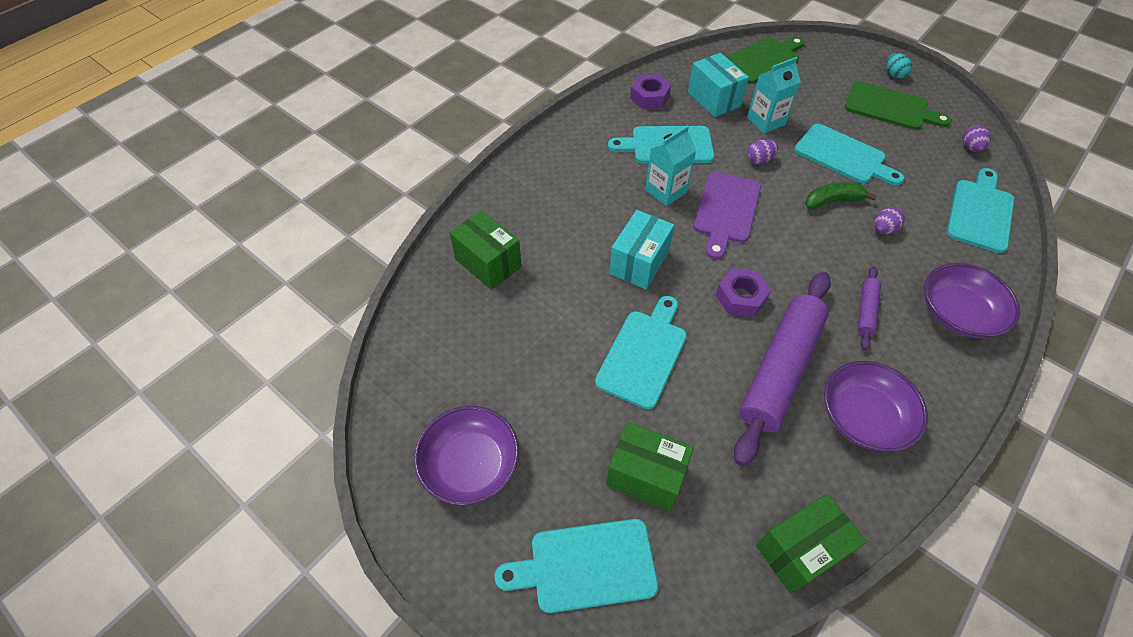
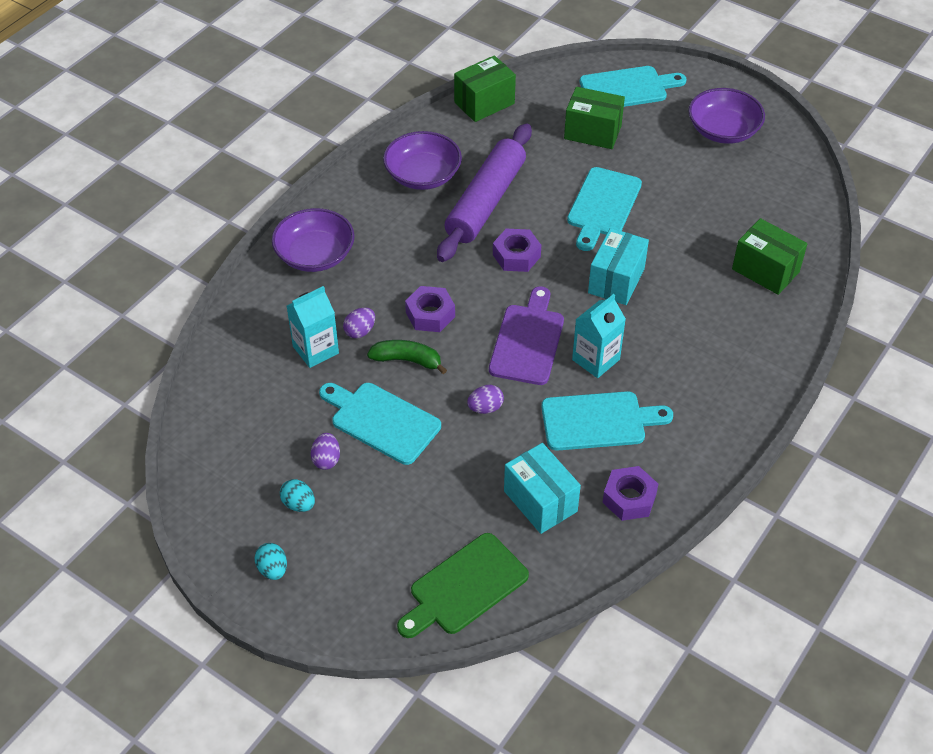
camera: 175 degrees right, 5 degrees down
turquoise carton [747,57,801,134] -> turquoise carton moved to [287,286,339,368]
green banana [805,182,877,210] -> green banana turned 150 degrees counterclockwise [367,340,447,374]
green cutting board [845,81,952,130] -> turquoise egg [280,479,315,512]
purple rolling pin [857,266,881,350] -> none
turquoise cutting board [947,168,1014,253] -> none
purple egg [963,125,991,152] -> purple egg moved to [311,433,340,470]
none -> purple nut [405,286,455,332]

